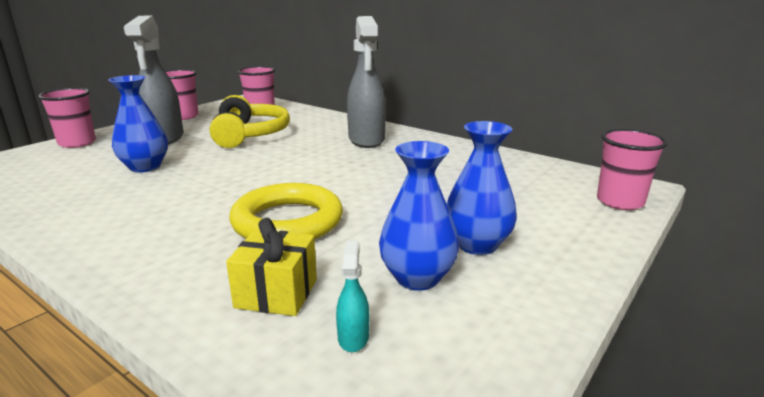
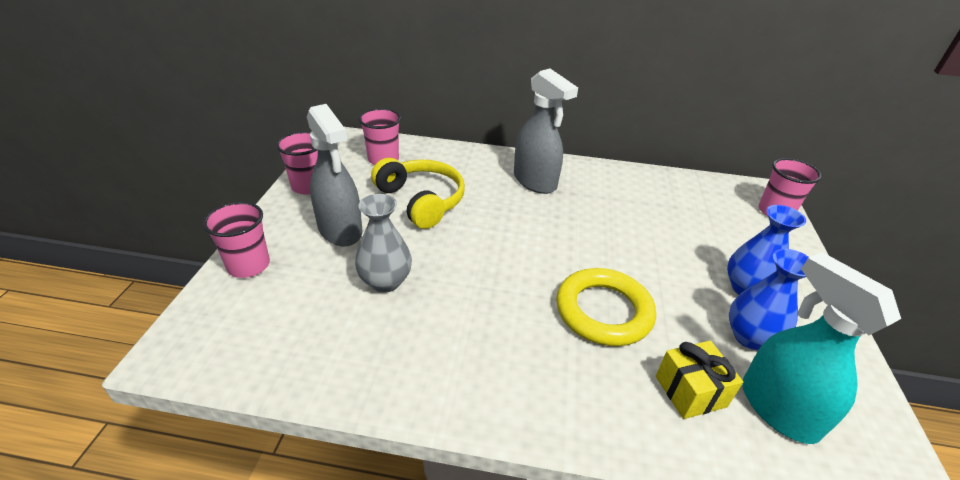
camera: 30 degrees left, 15 degrees up
blue vase [109,75,168,173] -> grey vase [355,194,412,293]
turquoise spray bottle [336,241,369,352] -> turquoise spray bottle [742,252,901,444], size x2.44

